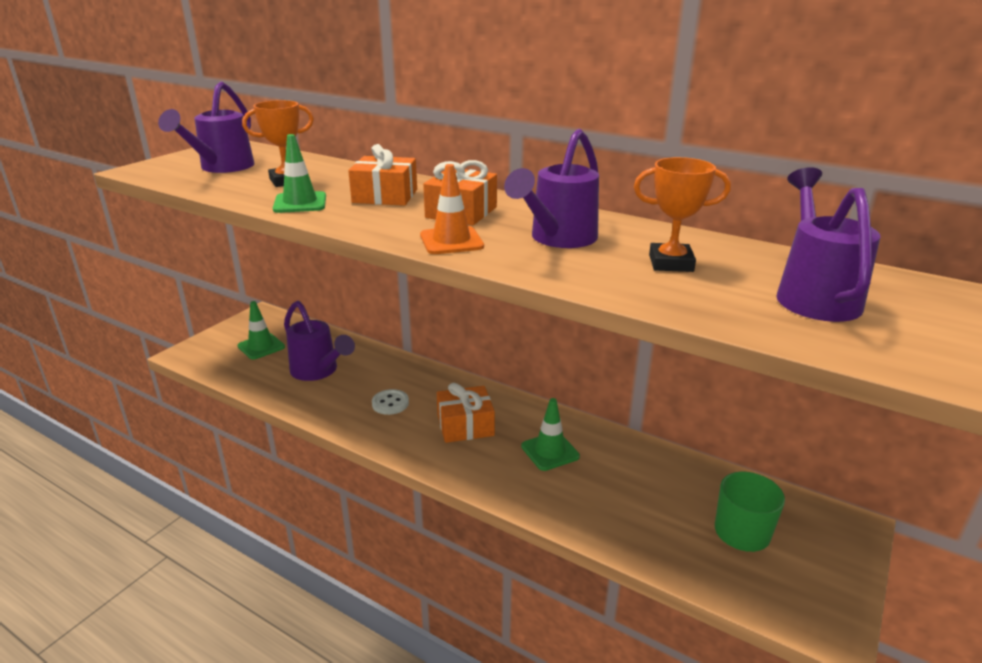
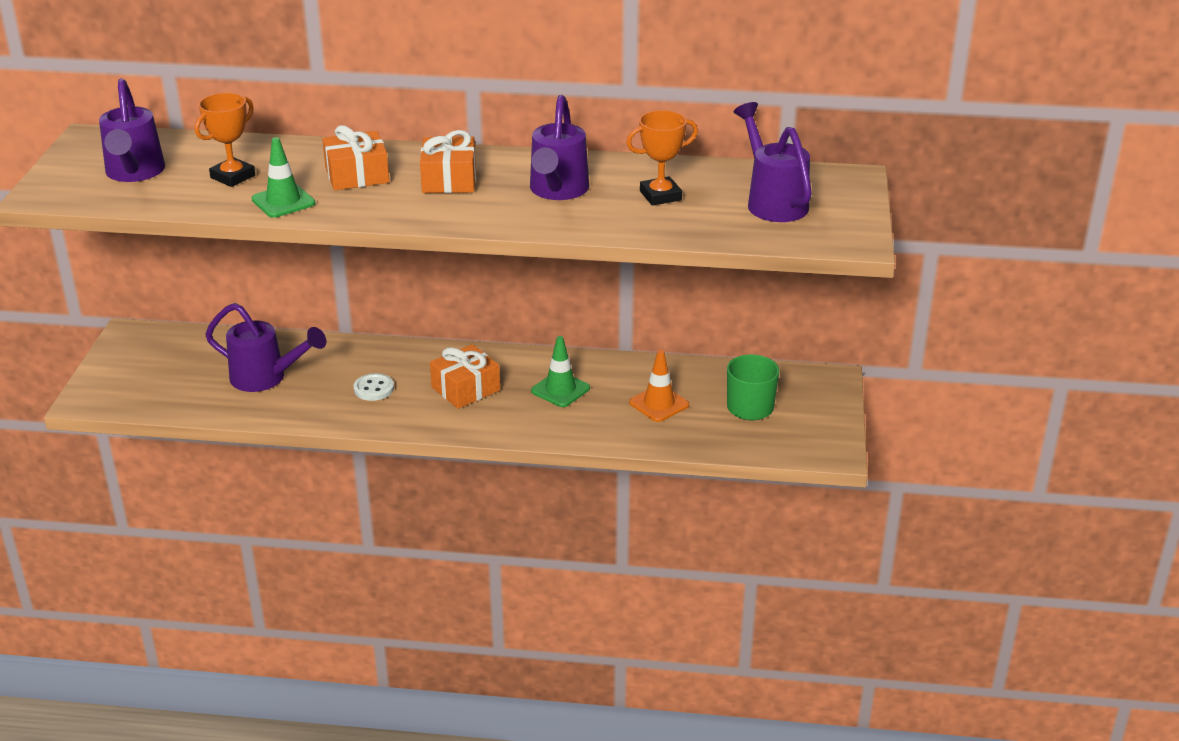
camera: 25 degrees left, 5 degrees up
green traffic cone [238,301,285,360] -> none
orange traffic cone [420,164,484,254] -> orange traffic cone moved to [629,350,689,422]

